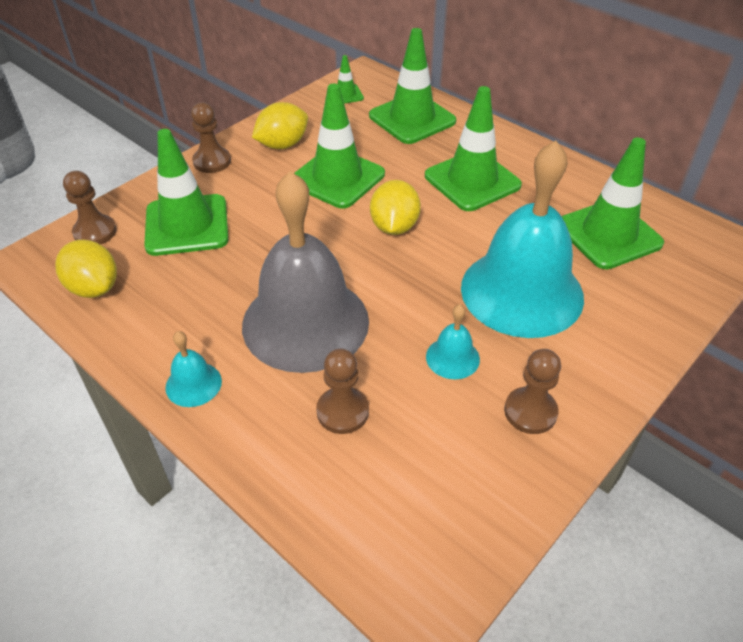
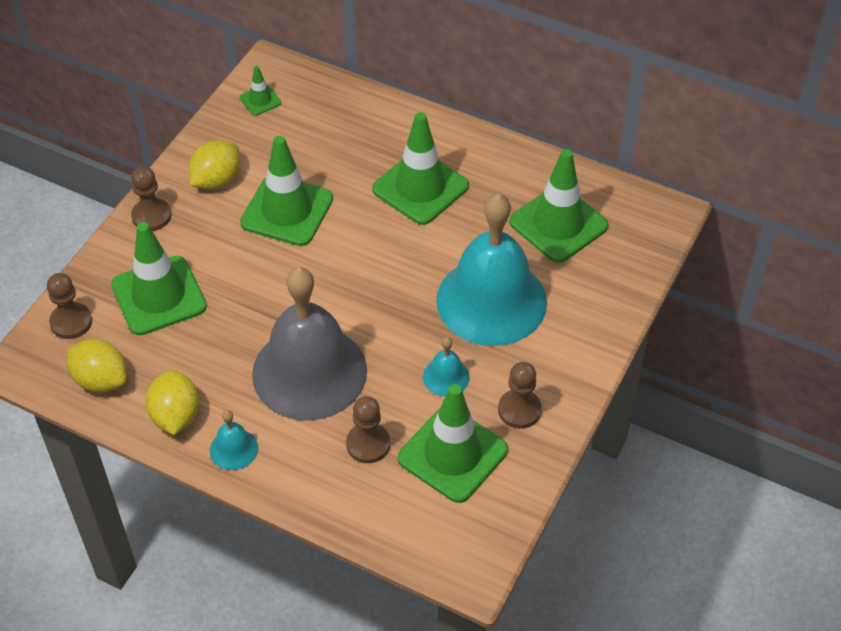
camera: 15 degrees left, 5 degrees up
green traffic cone [369,28,456,144] -> green traffic cone moved to [398,384,508,503]
yellow lemon [370,180,421,235] -> yellow lemon moved to [145,370,199,435]

